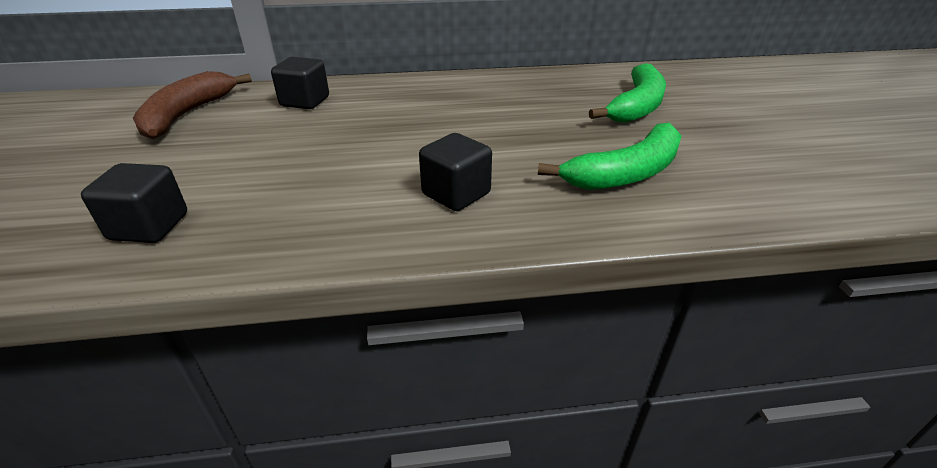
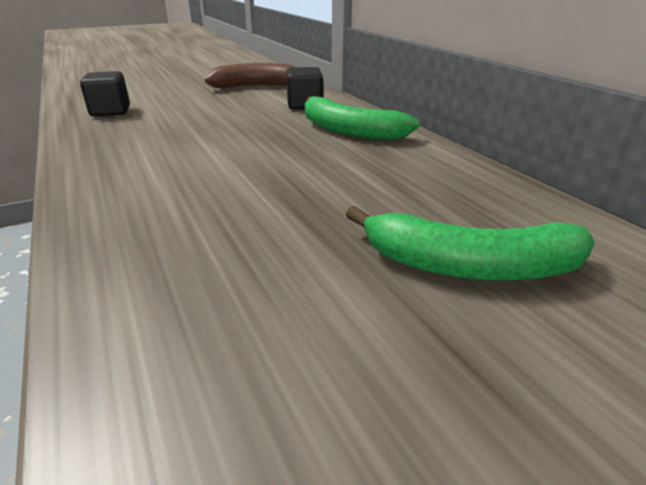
camera: 70 degrees right, 5 degrees down
black cube [419,133,492,211] -> none
green banana [538,123,681,190] -> green banana moved to [305,96,420,140]

